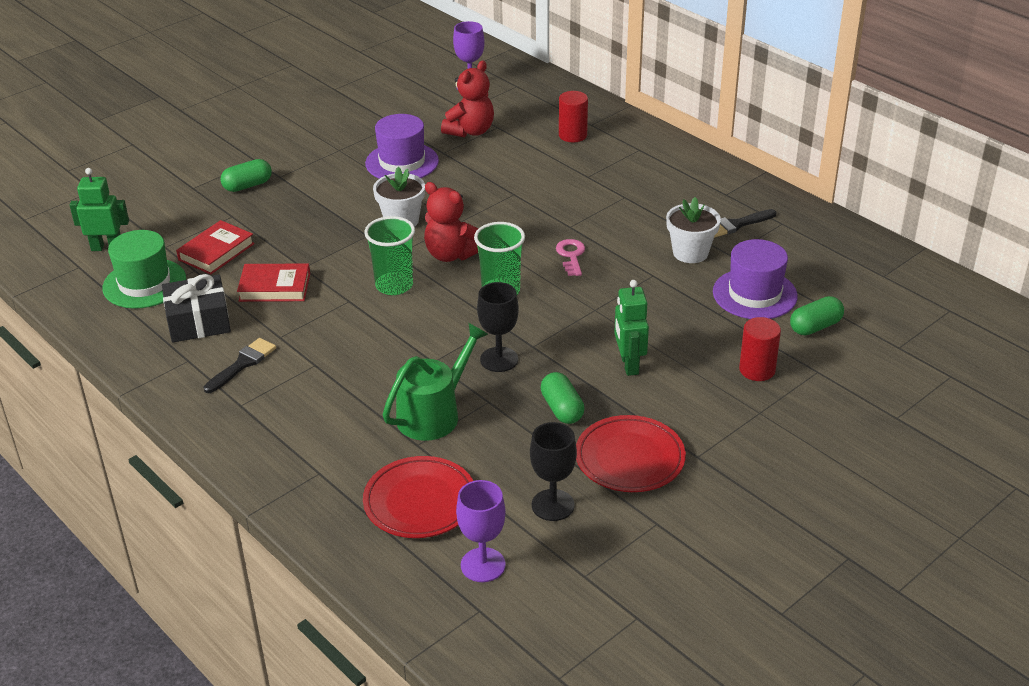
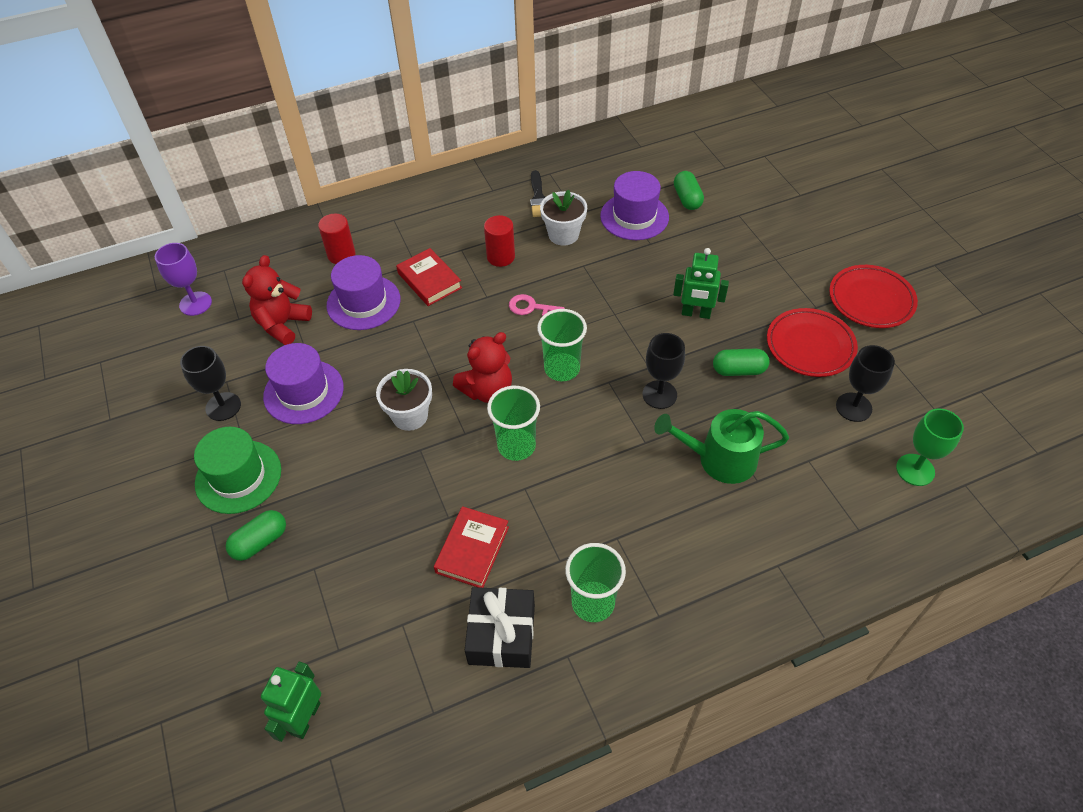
camera: 70 degrees left, 15 degrees up
green hat [102,230,186,309] -> green hat moved to [194,427,281,514]
red book [176,220,255,275] -> red book moved to [396,248,462,306]
black brush [204,338,276,393] -> green cup [565,543,626,622]
green capsule [221,159,272,192] -> green capsule turned 60 degrees clockwise [226,510,286,561]
red plate [363,456,473,538] -> red plate moved to [829,265,918,328]
green watering can [383,323,488,441] -> green watering can turned 60 degrees counterclockwise [654,409,789,484]
red teddy bear [441,60,494,137] -> red teddy bear turned 120 degrees counterclockwise [242,255,312,345]
purple goblet [456,480,506,582] -> green goblet [896,409,964,486]
red cylinder [739,317,781,381] -> red cylinder moved to [484,215,515,267]
none -> black goblet [180,346,241,421]
none -> purple hat [326,255,400,330]

